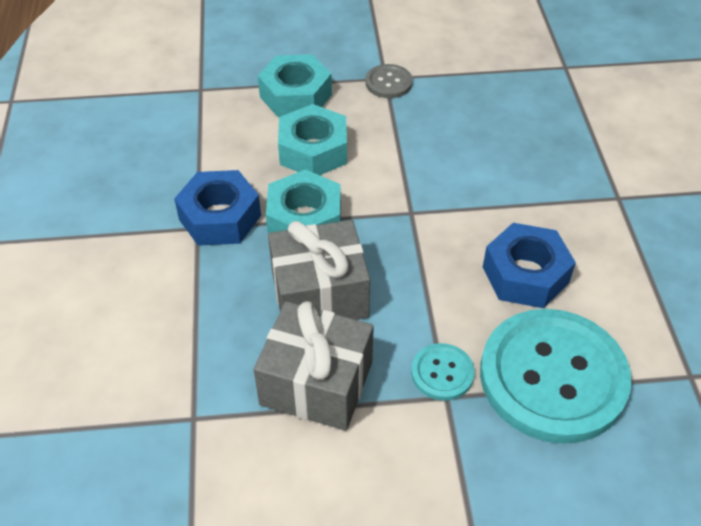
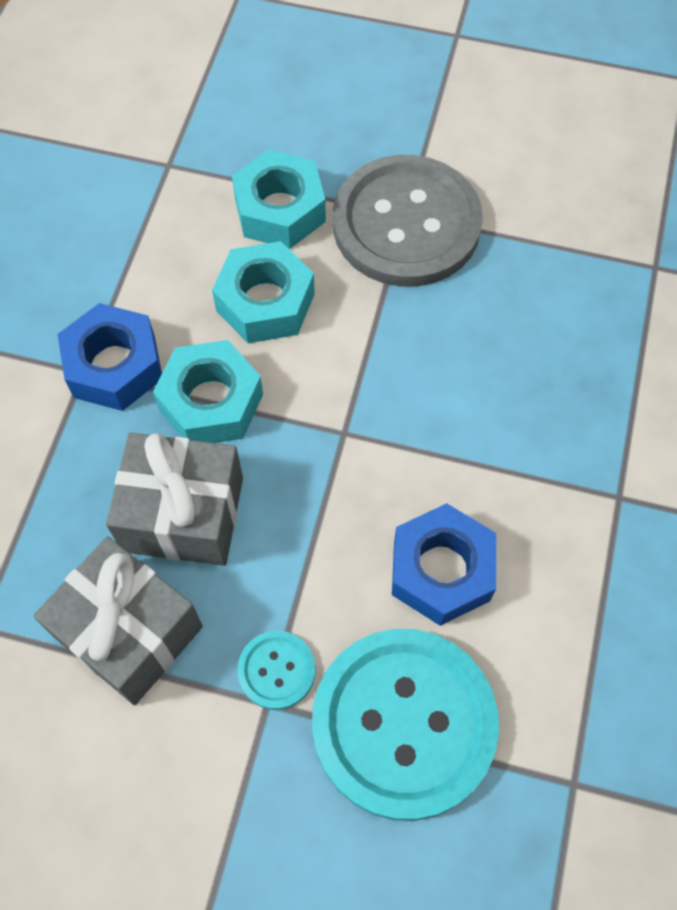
camera: 20 degrees right, 15 degrees up
grey button [365,64,413,98] -> grey button [333,155,483,287], size x2.32

